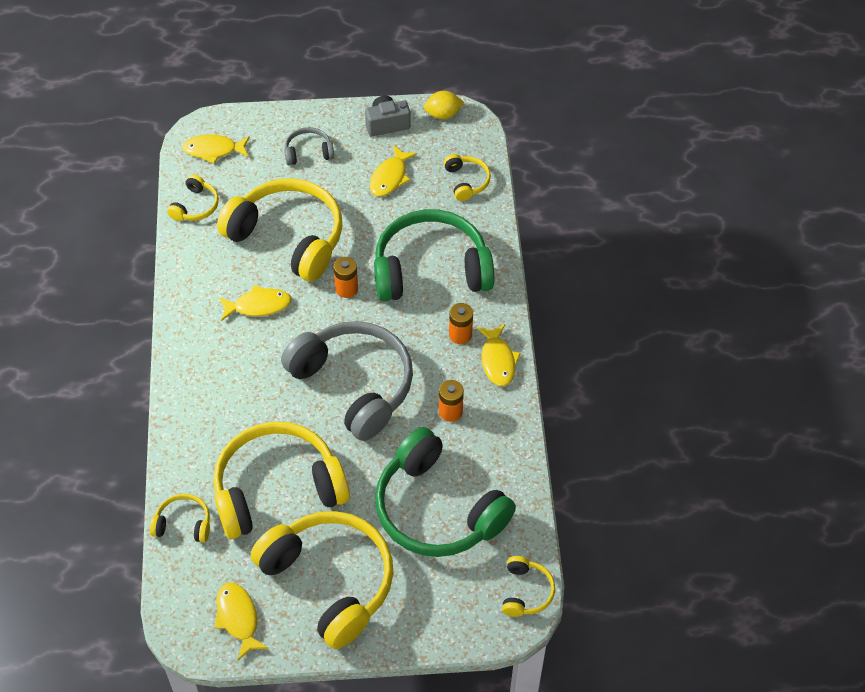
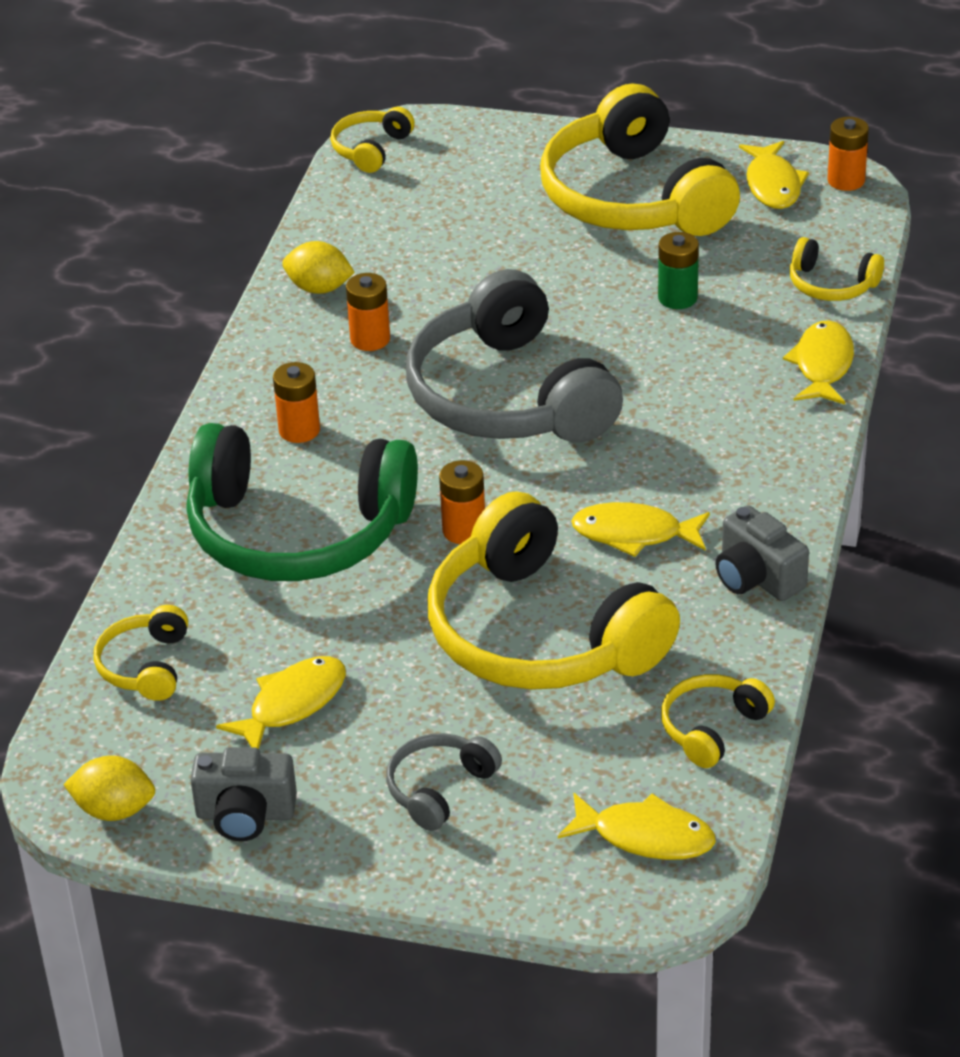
camera: 160 degrees left, 15 degrees down
yellow headphones [213,422,350,539] -> green battery [658,232,699,309]
grey headphones [284,127,334,165] -> grey headphones turned 120 degrees clockwise [386,733,502,831]
green headphones [375,427,516,557] -> none
yellow fish [477,324,521,386] -> yellow fish moved to [783,320,854,405]
none -> yellow lemon [282,241,355,294]
none -> grey camera [715,505,809,601]
none -> orange battery [827,117,869,191]

